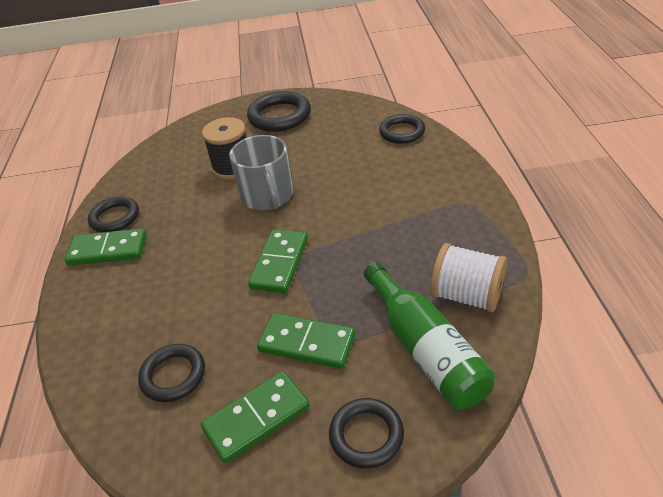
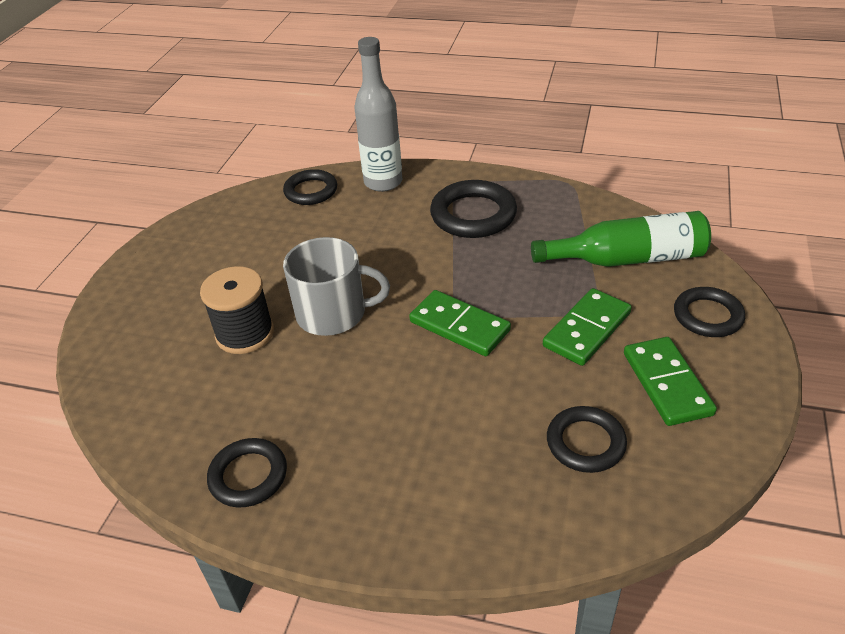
camera: 70 degrees left, 0 degrees up
green domino [65,228,147,266] -> none
black ring [247,91,311,132] -> black ring moved to [430,180,517,238]
white spool [431,243,507,312] -> none
none -> grey bottle [354,37,402,192]

